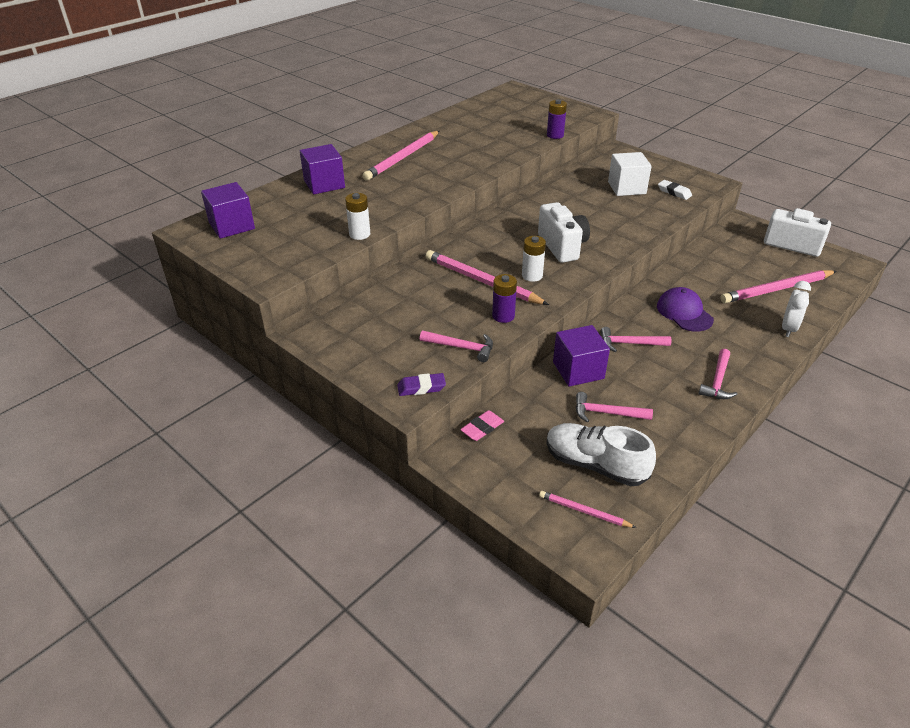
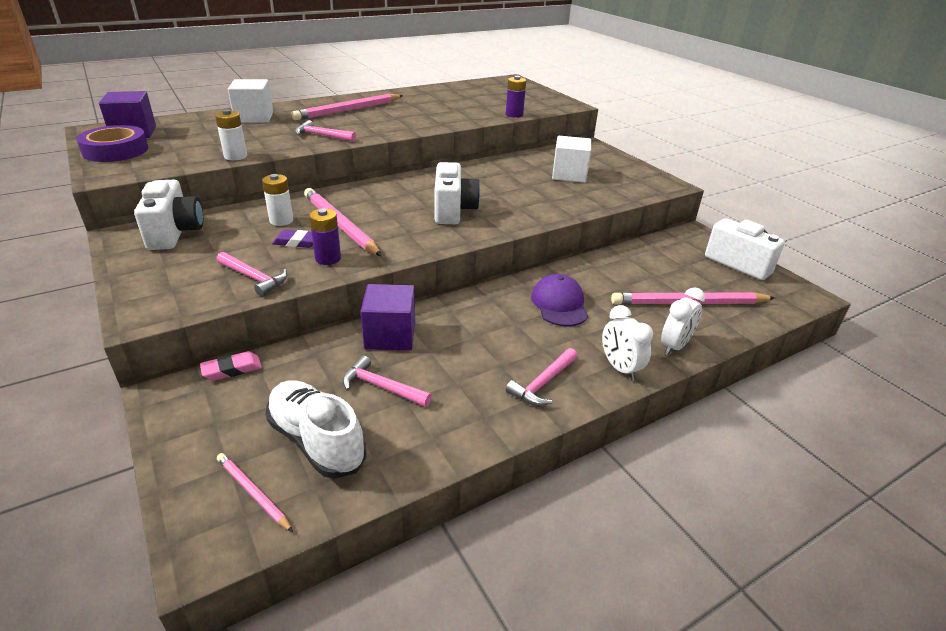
camera: 15 degrees right, 5 degrees down
purple cube [300,144,345,194] -> white cube [228,79,273,123]
purple eraser [397,373,446,396] -> purple eraser moved to [272,230,313,248]
white battery [522,236,546,282] -> white battery moved to [262,174,293,226]
pink hammer [600,327,671,352] -> pink hammer moved to [295,120,356,142]
white eraser [658,180,692,200] -> none
none -> purple tape [76,125,148,162]
none -> white camera [134,180,203,250]
none -> white clock [602,305,653,380]

